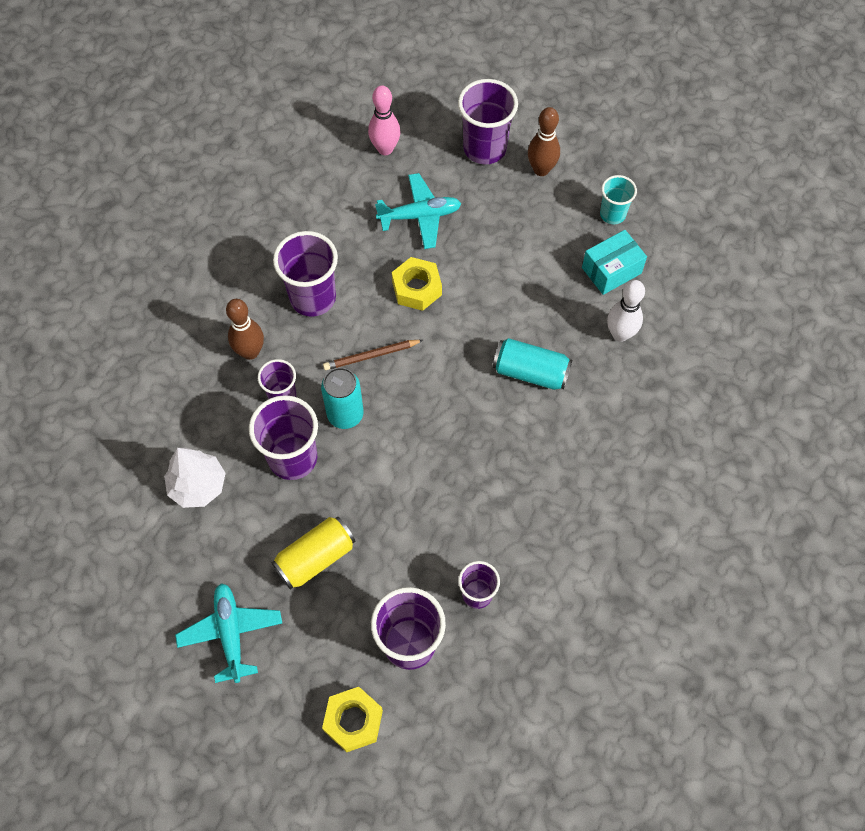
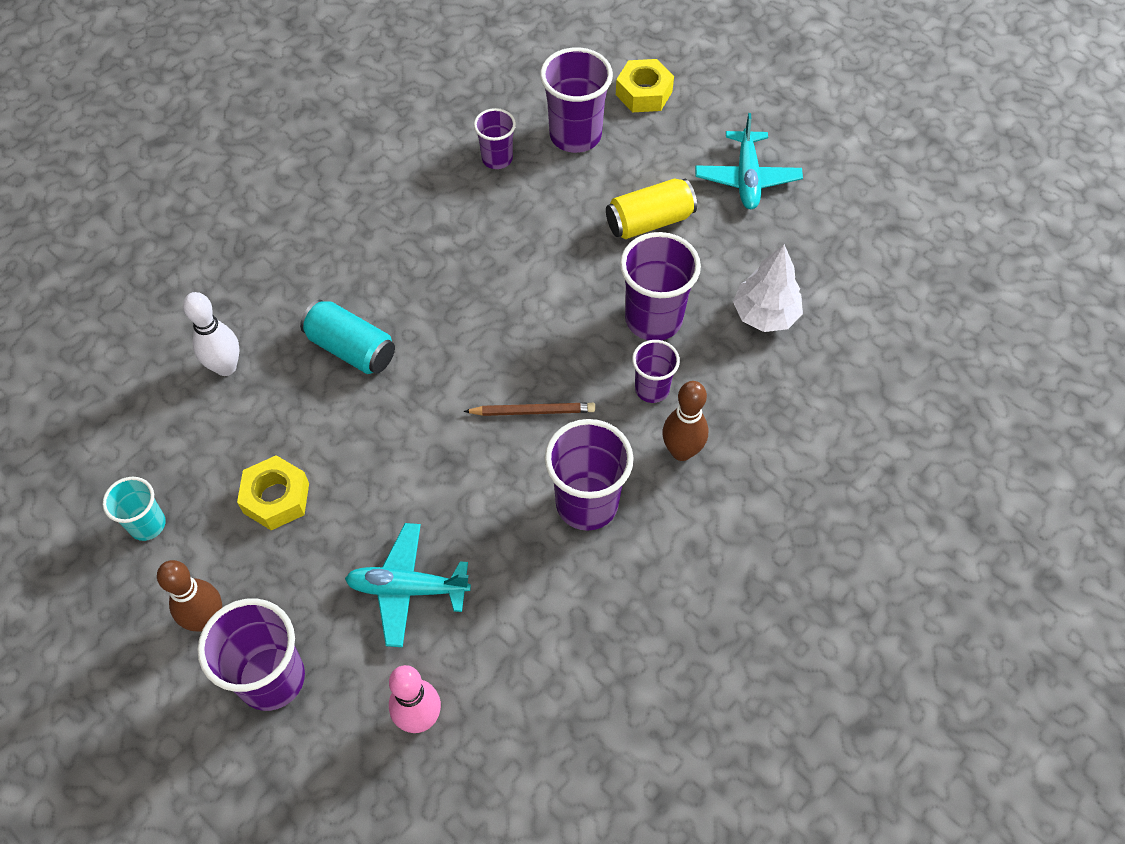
camera: 165 degrees left, 5 degrees down
turquoise can [321,367,364,429] -> none
yellow nut [392,257,442,311] -> yellow nut moved to [237,455,309,530]
turquoise box [582,230,647,295] -> none

